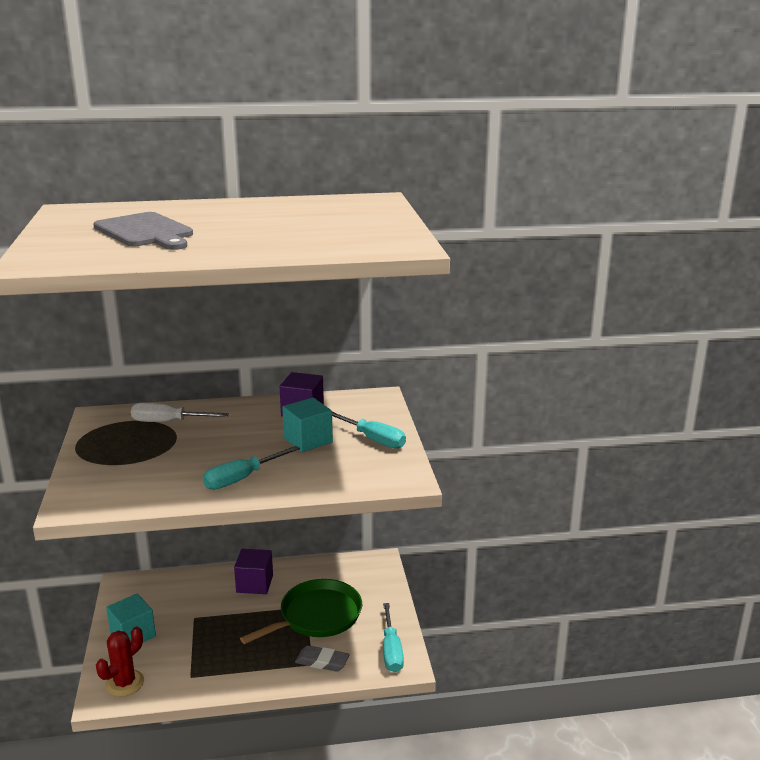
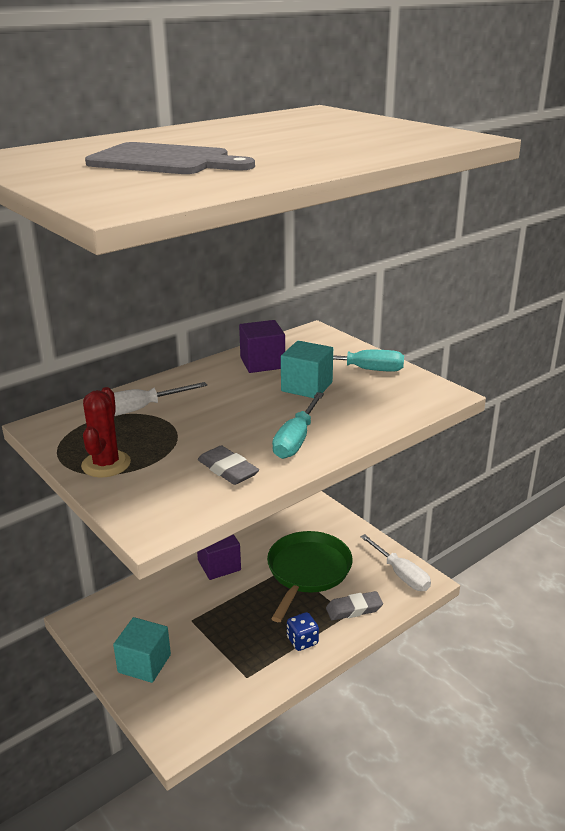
camera: 30 degrees left, 5 degrees up
red cactus [96,626,144,697] -> red cactus moved to [81,387,131,477]
turquoise screwdriver [383,603,404,672] -> white screwdriver [360,534,431,591]
none -> grey eraser [198,445,259,485]
none -> blue dice [287,612,319,651]

